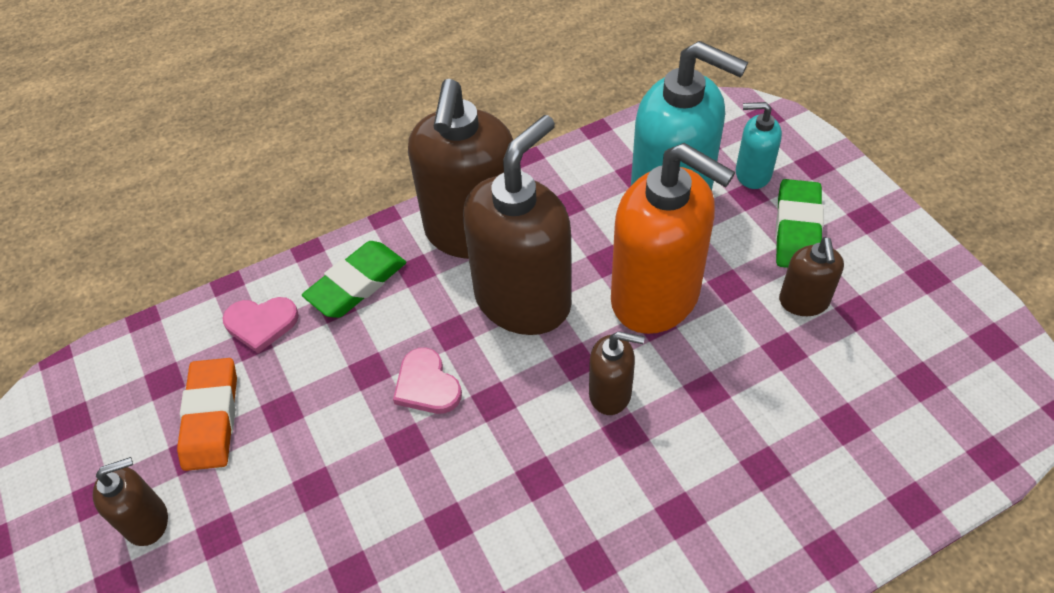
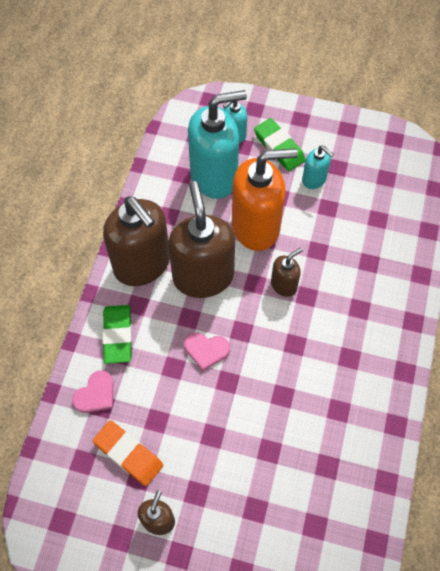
camera: 50 degrees left, 10 degrees up
brown soap dispenser [779,237,844,316] -> turquoise soap dispenser [302,145,334,189]

